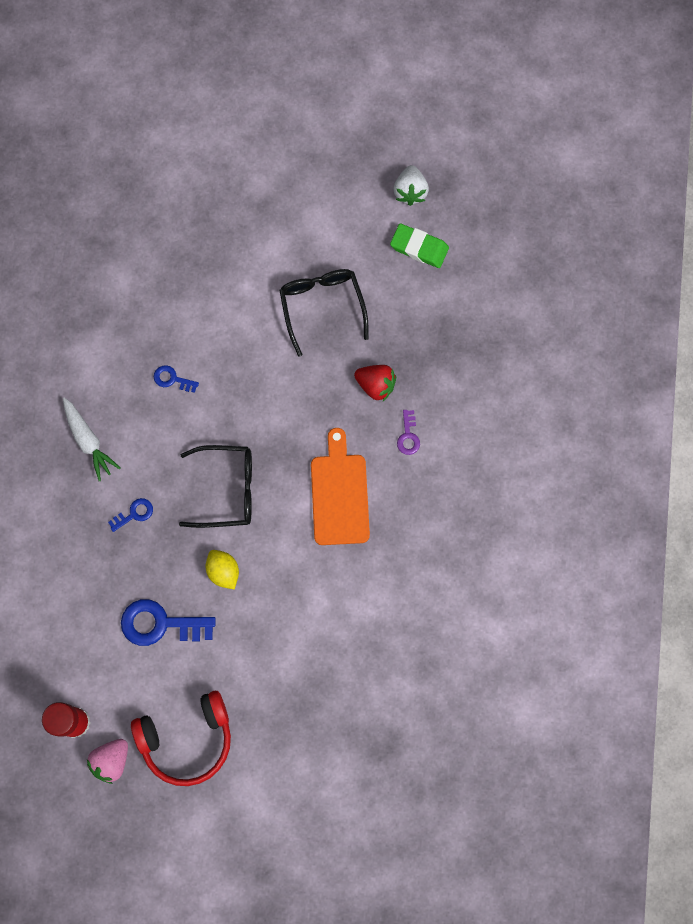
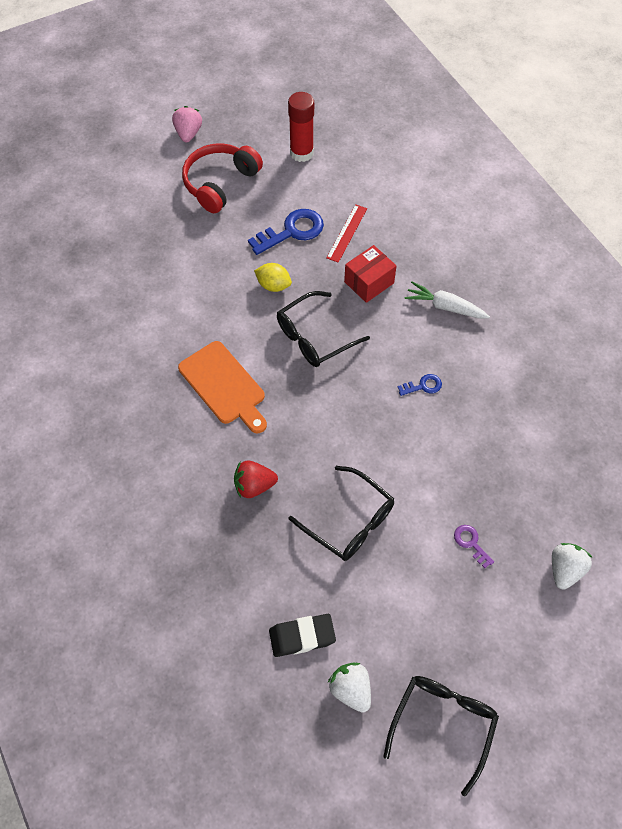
camera: 145 degrees right, 15 degrees down
pink strawberry [87,739,128,784] -> pink strawberry moved to [172,106,202,143]
blue key [108,498,153,532] -> red box [344,245,397,303]
green eraser [390,224,449,268] -> black eraser [269,614,336,657]
purple key [397,410,420,455] -> purple key moved to [454,525,494,568]
none -> red ruler [327,204,367,263]
none -> black glasses [383,676,499,797]
none -> white strawberry [552,543,593,590]

